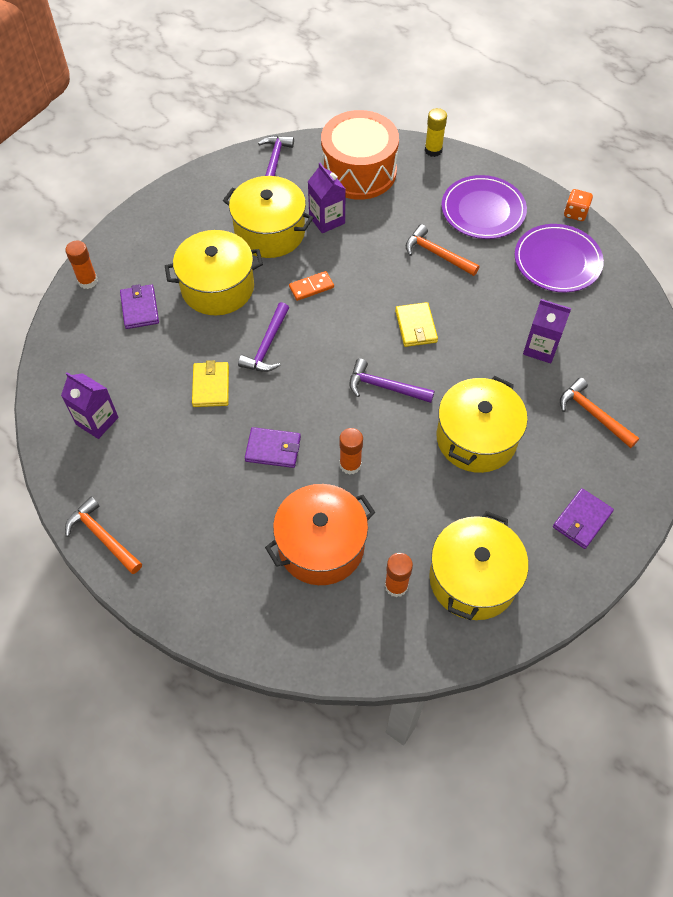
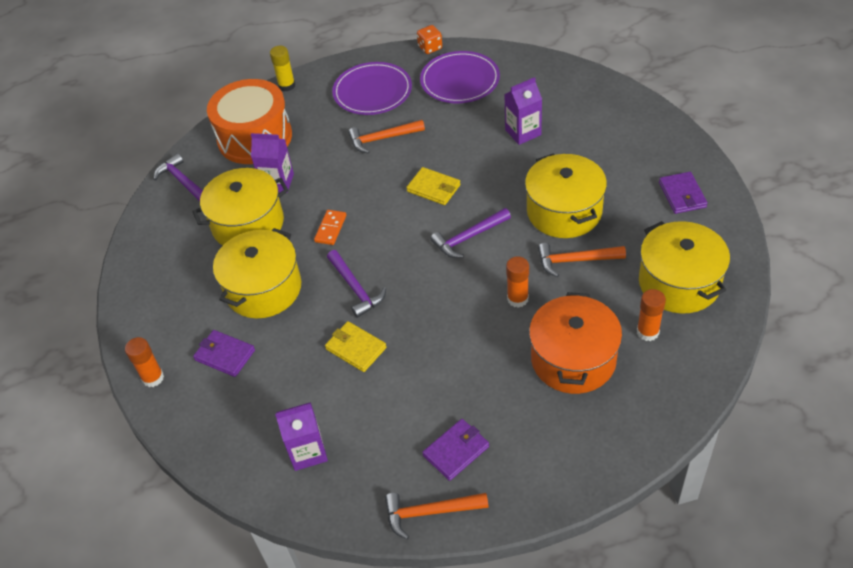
camera: 45 degrees left, 10 degrees down
purple wallet [245,427,301,468] -> purple wallet moved to [422,419,489,481]
orange hammer [560,378,639,448] -> orange hammer moved to [538,243,626,277]

